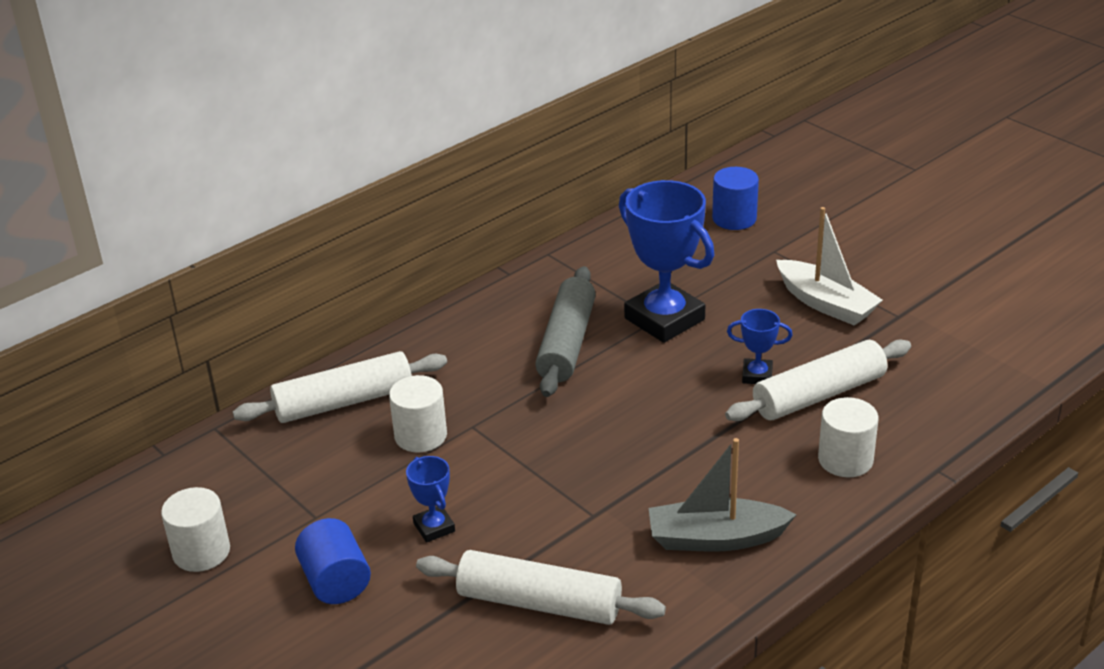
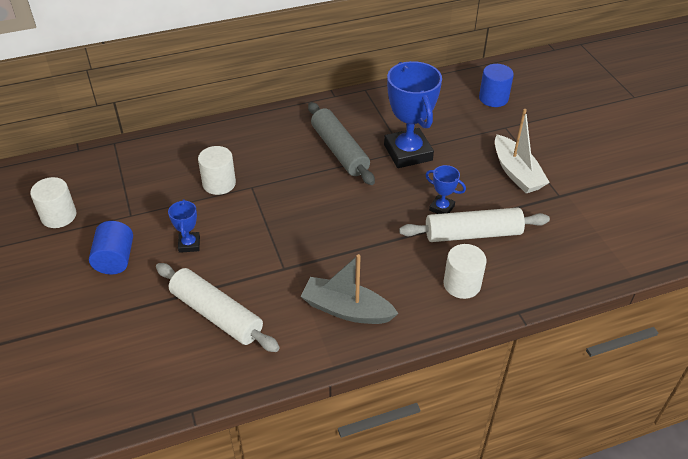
camera: 20 degrees right, 10 degrees up
white rolling pin [233,351,447,423] -> none
grey rolling pin [535,266,596,397] -> grey rolling pin turned 60 degrees counterclockwise [308,102,375,185]

